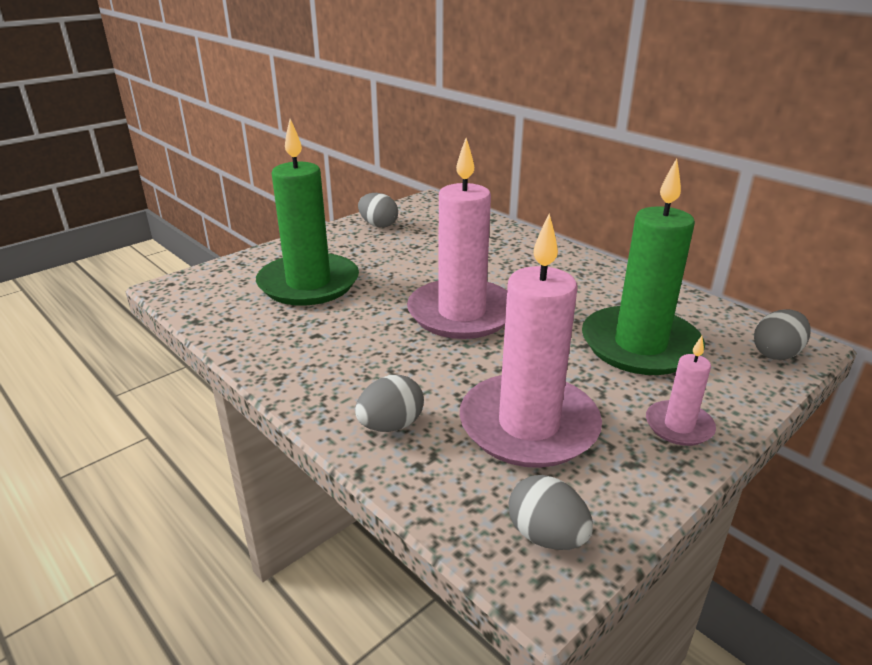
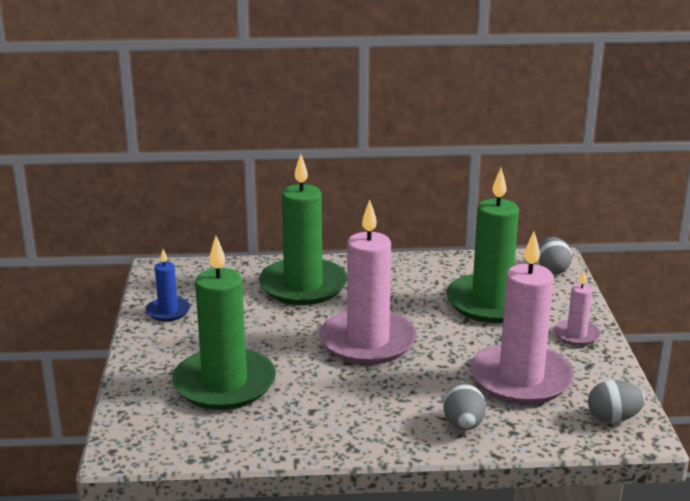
camera: 50 degrees left, 5 degrees down
grey egg [358,193,398,228] -> blue candle [146,249,190,321]
none -> green candle [259,154,347,305]

